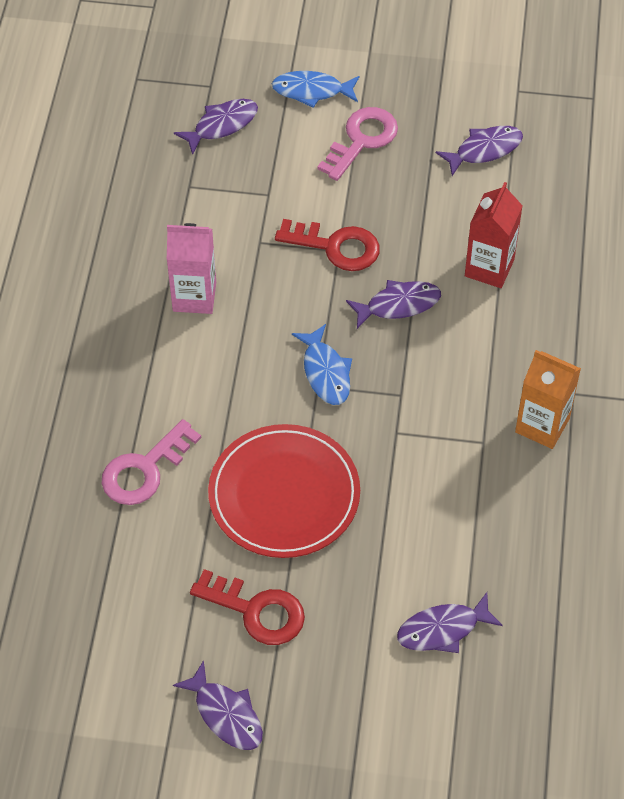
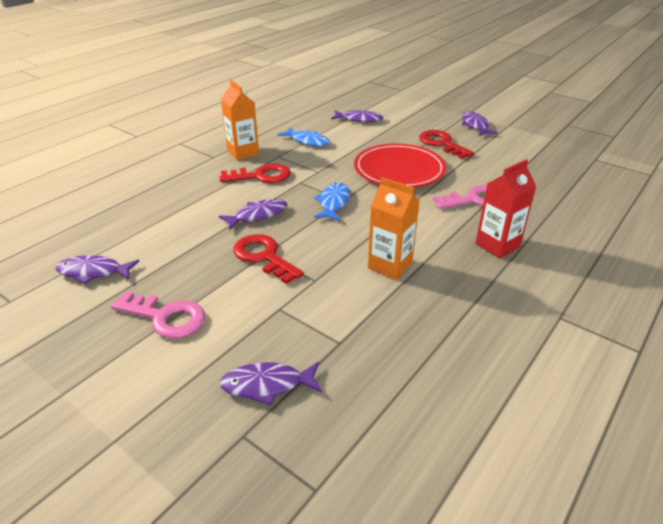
camera: 150 degrees left, 20 degrees down
pink carton [167,223,216,314] -> orange carton [368,177,420,280]
blue fish [272,71,359,108] -> blue fish moved to [278,127,330,146]
pink key [317,107,398,181] -> pink key turned 135 degrees counterclockwise [111,291,205,338]
purple fish [346,280,441,329] -> purple fish turned 135 degrees clockwise [219,199,287,230]
red carton [465,182,523,288] -> red carton moved to [475,159,536,259]
none -> red key [219,164,291,183]

